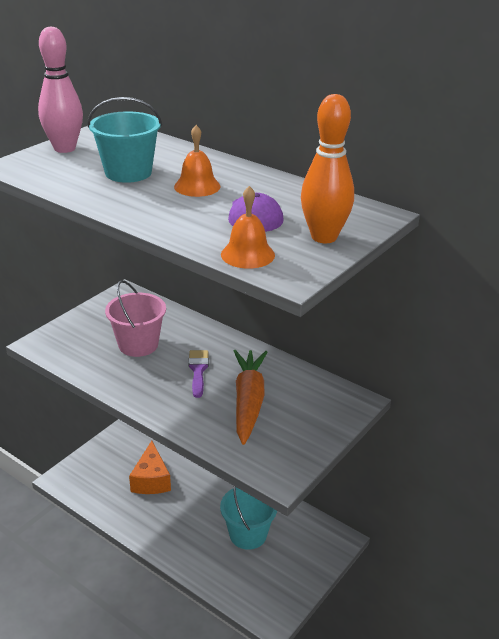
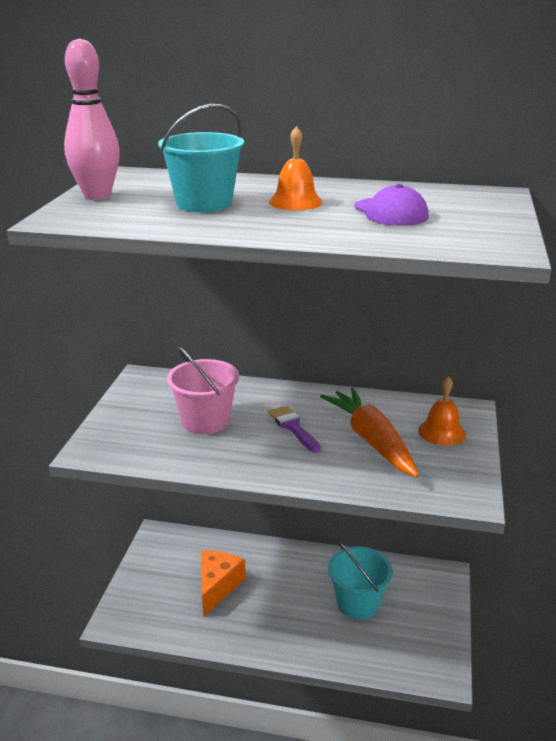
camera: 25 degrees left, 5 degrees down
orange cheese [129,441,171,494] -> orange cheese turned 135 degrees counterclockwise [201,551,246,617]
orange bell [221,186,275,269] -> orange bell moved to [418,376,466,446]
orange bowling pin [301,94,354,243] -> none

